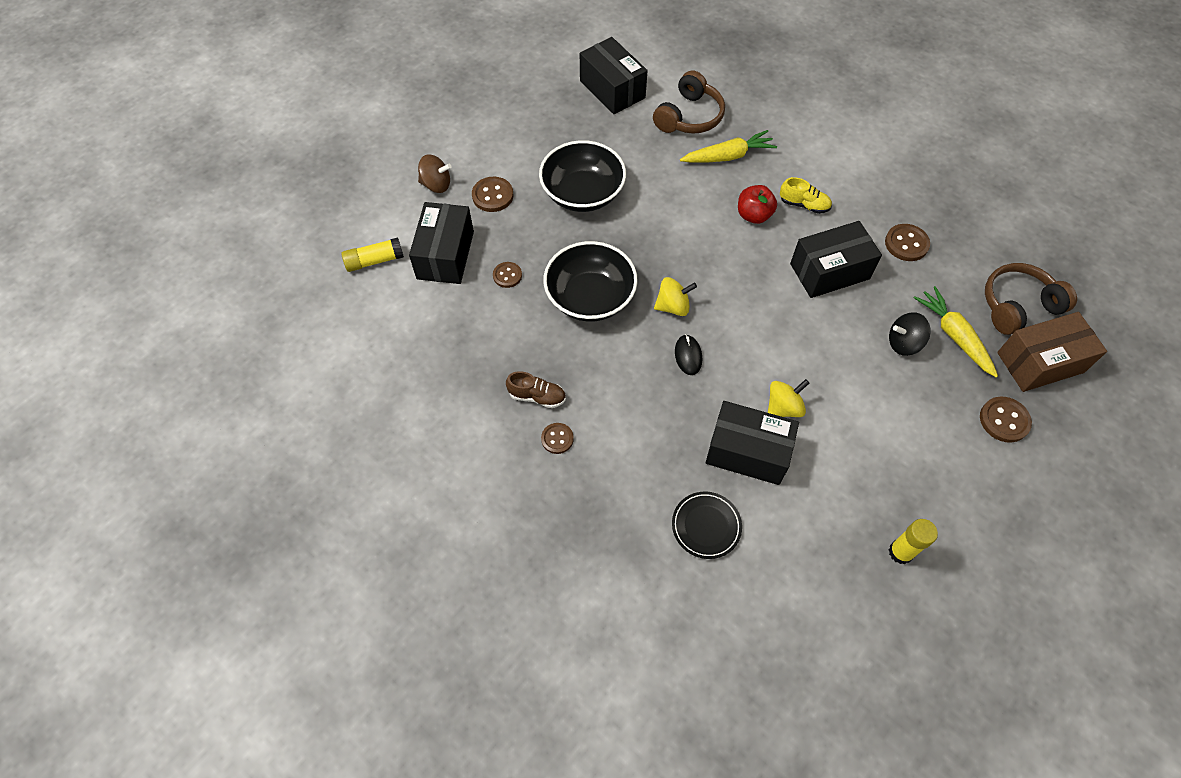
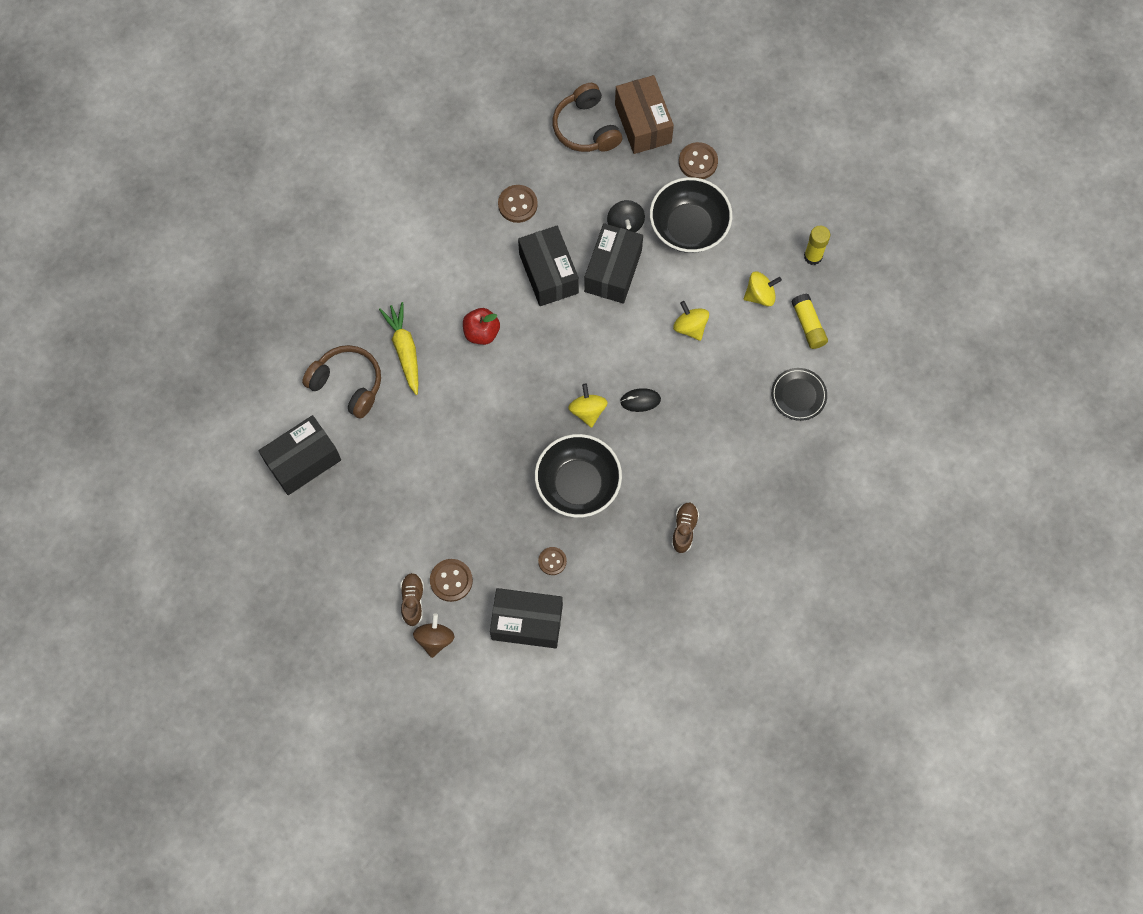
camera: 90 degrees left, 10 degrees up
yellow glue stick [342,237,404,272] -> yellow glue stick moved to [791,293,828,349]
black bowl [539,140,626,212] -> black bowl moved to [650,177,732,253]
brown button [541,423,574,454] -> none
black box [705,401,799,485] -> black box moved to [584,223,643,304]
yellow shoe [780,177,832,214] -> none
yellow carrot [914,286,998,377] -> none
none -> brown shoe [400,573,424,626]
none -> yellow spinning top [744,272,782,306]

